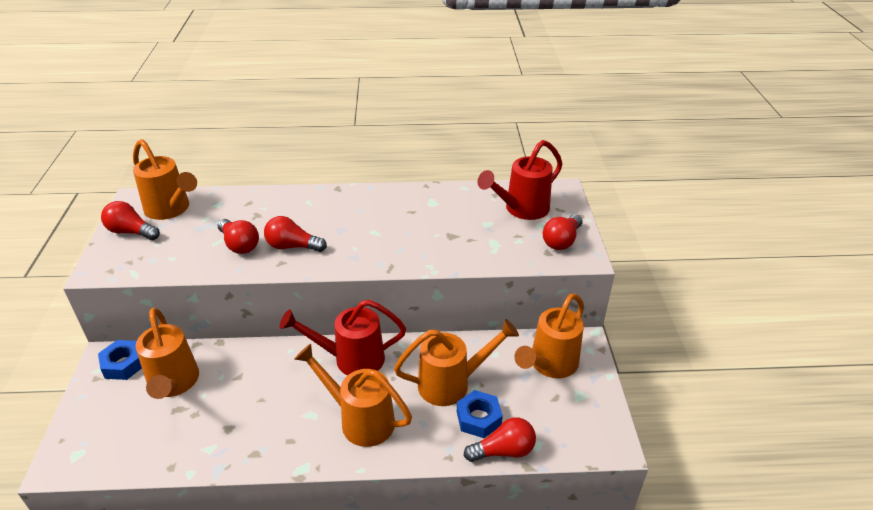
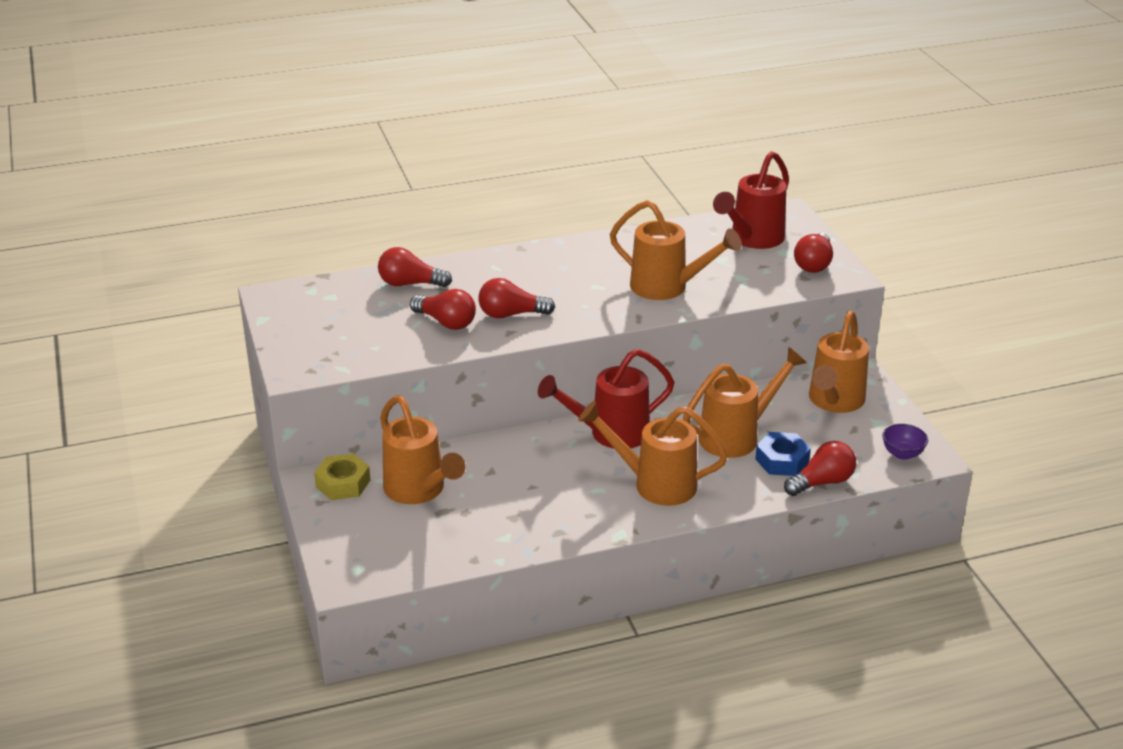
camera: 15 degrees left, 5 degrees down
blue nut [98,340,142,380] -> yellow nut [314,454,370,500]
red light bulb [101,201,160,240] -> red light bulb moved to [378,247,452,287]
orange watering can [133,139,197,220] -> orange watering can moved to [610,200,742,300]
none -> purple bowl [882,424,928,460]

